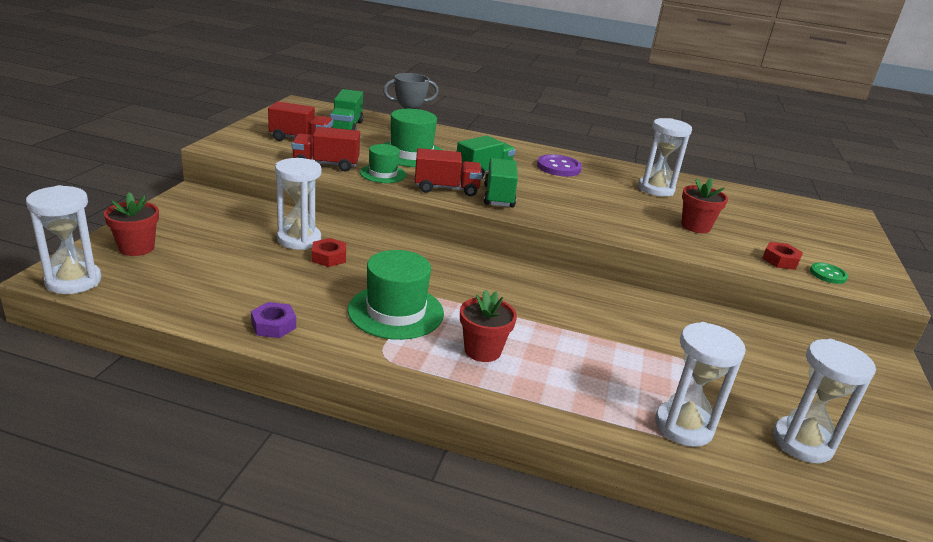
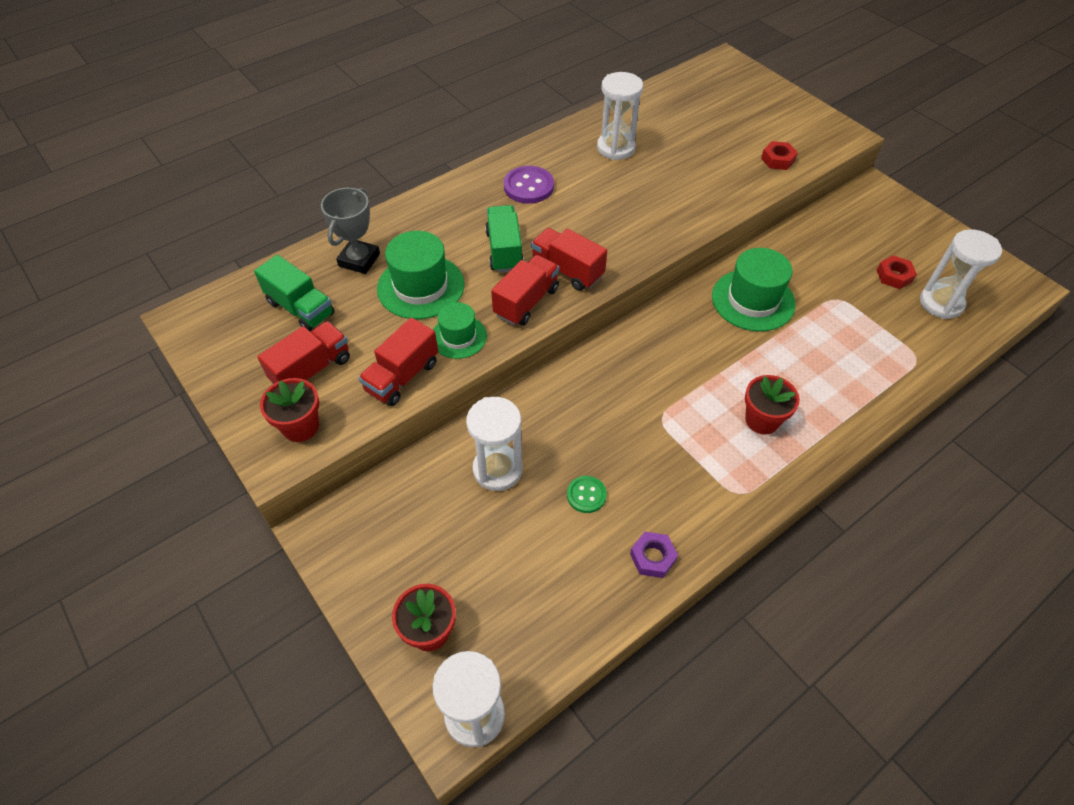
camera: 50 degrees left, 25 degrees up
red nut [312,238,346,267] -> red nut moved to [877,255,917,289]
green hat [348,250,444,340] -> green hat moved to [712,248,796,332]
green truck [484,158,518,208] -> red truck [531,228,607,291]
white hourglass [655,322,746,447] -> none
red flower pot [681,178,728,233] -> red flower pot moved to [260,378,319,442]
green button [810,263,848,284] -> green button moved to [567,476,607,513]

